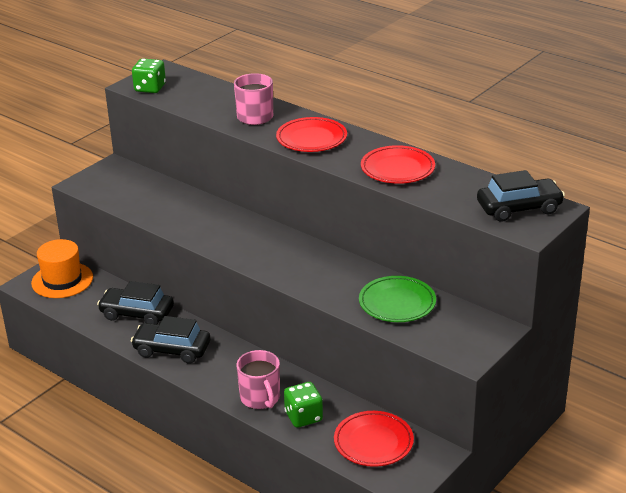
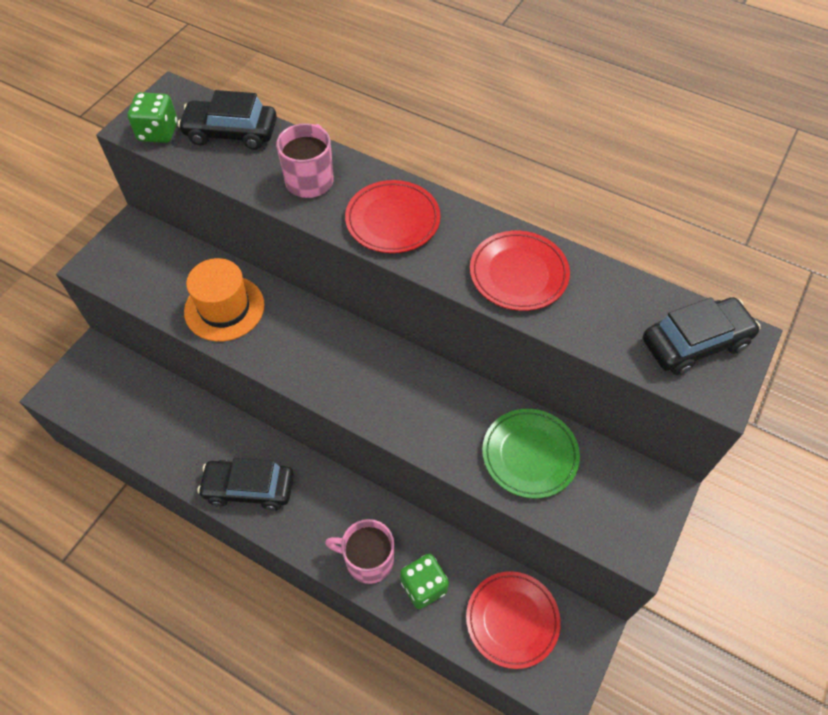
camera: 10 degrees left, 25 degrees up
orange hat [31,239,93,298] -> orange hat moved to [184,258,265,341]
black car [97,281,174,324] -> black car moved to [178,90,277,150]
pink mug [237,350,280,409] -> pink mug turned 135 degrees clockwise [325,519,394,584]

